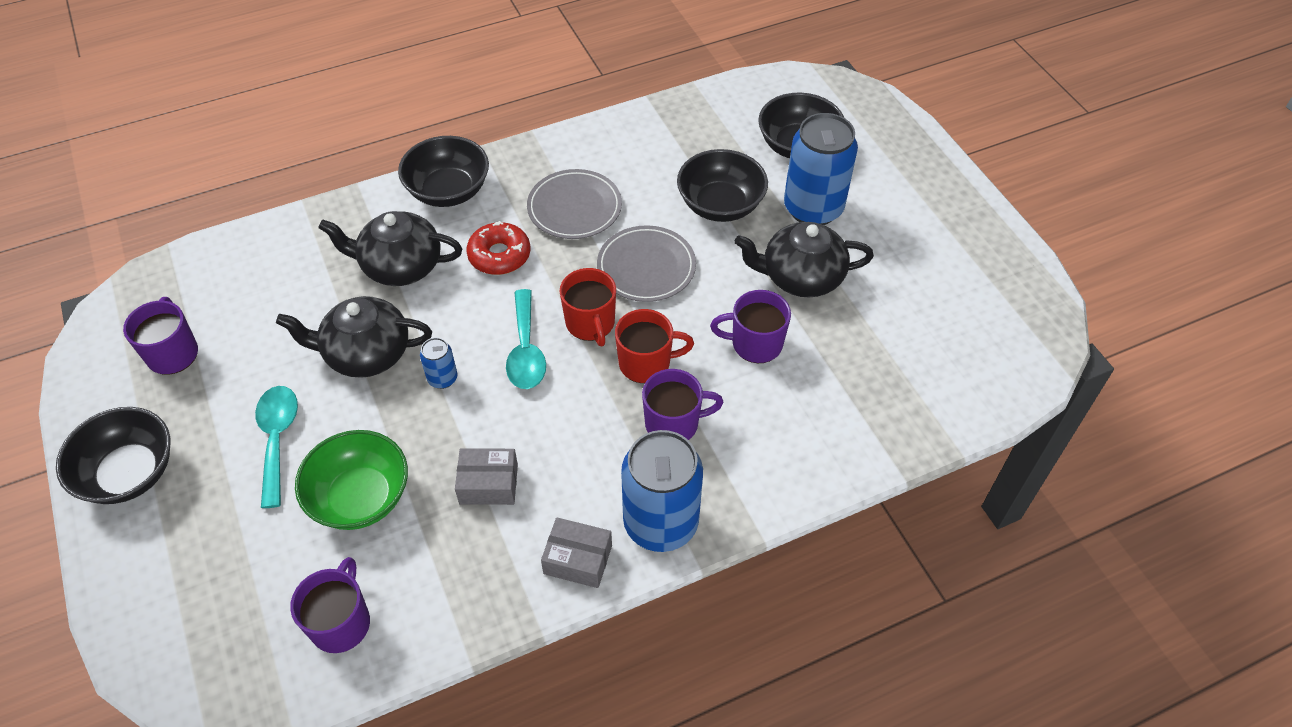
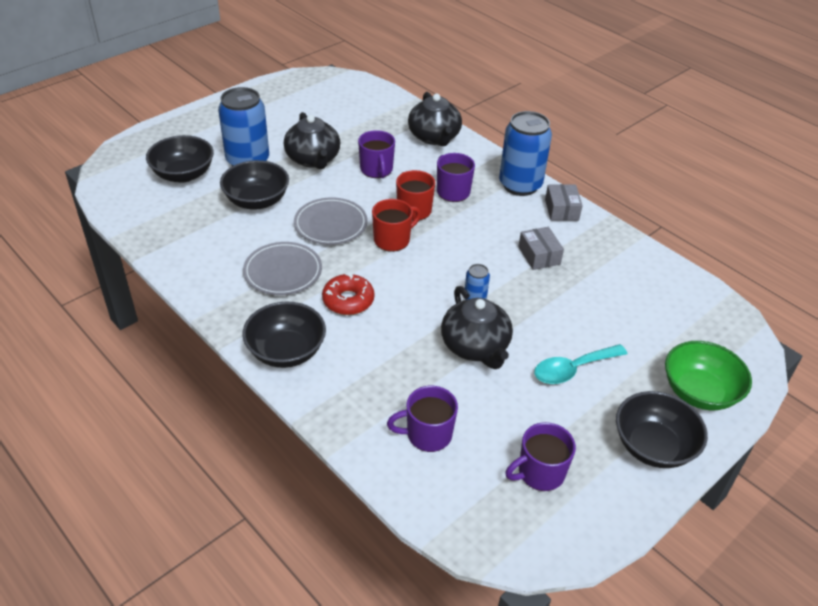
camera: 110 degrees left, 10 degrees down
purple mug [290,557,370,653] -> purple mug moved to [387,386,458,452]
green bowl [295,430,408,530] -> green bowl moved to [665,341,752,410]
black teapot [318,211,463,286] -> black teapot moved to [408,92,462,146]
turquoise spoon [506,289,546,389] -> none

